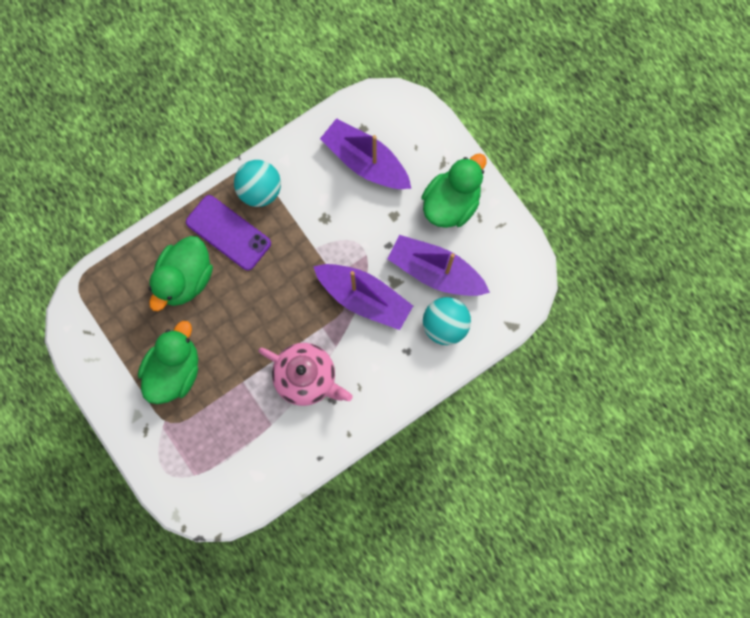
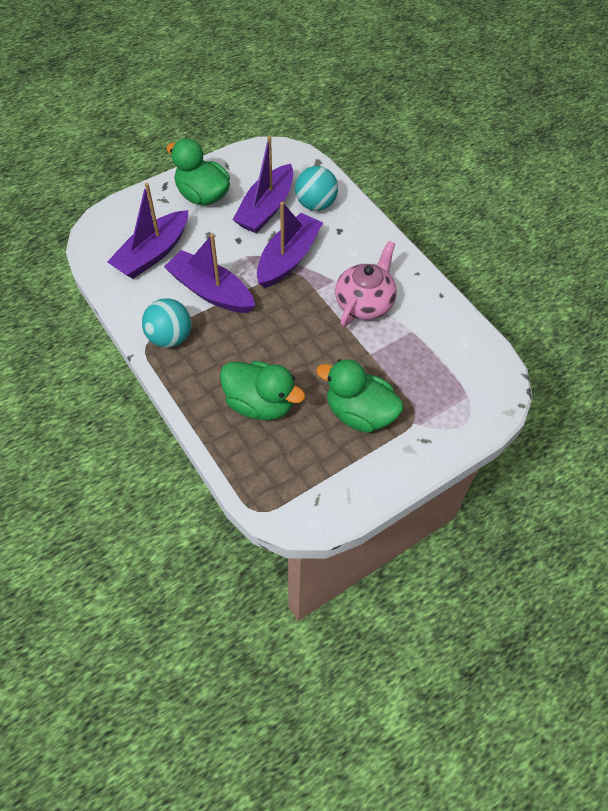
camera: 90 degrees left, 20 degrees down
purple phone [186,195,271,271] -> none
none -> purple boat [164,234,255,313]

